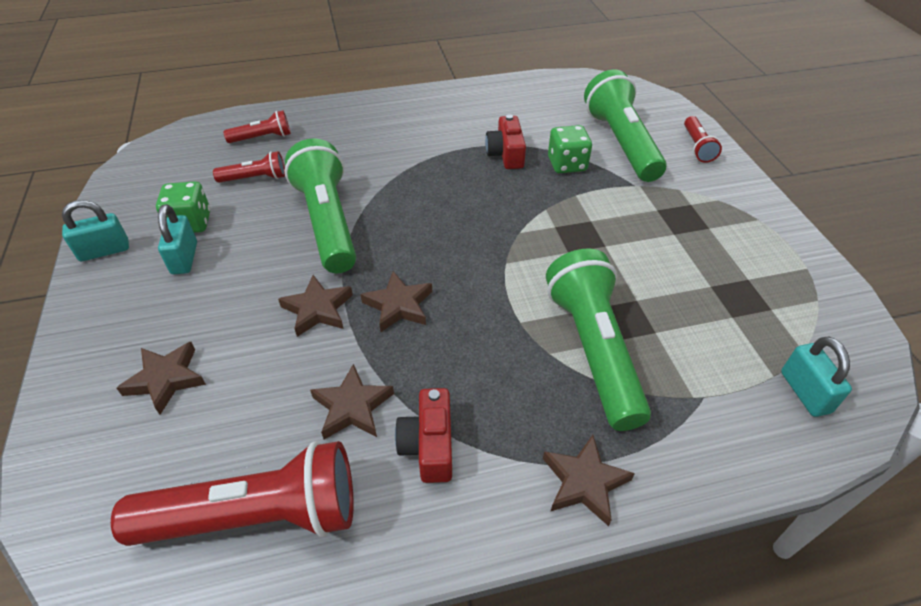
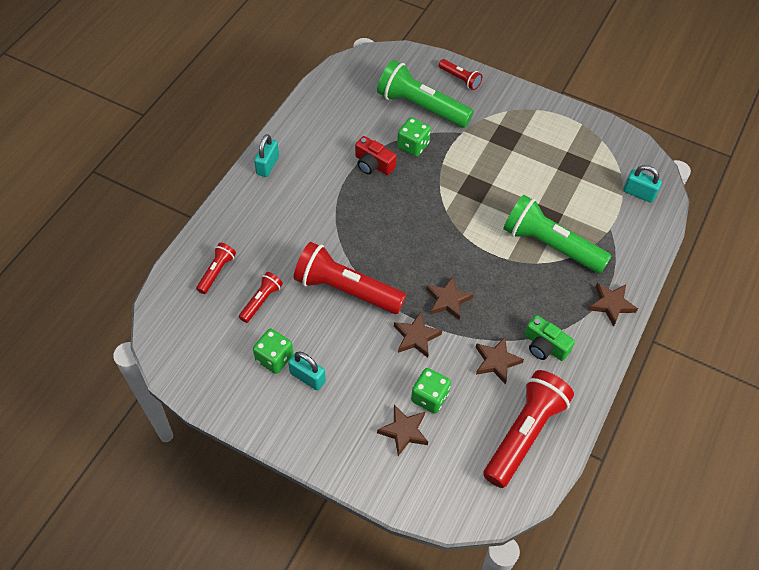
camera: 50 degrees left, 10 degrees up
turquoise padlock [62,200,129,261] -> turquoise padlock moved to [254,134,279,177]
green flashlight [285,138,356,273] -> red flashlight [294,242,406,314]
red camera [395,388,452,483] -> green camera [524,315,575,361]
none -> green dice [411,368,451,414]

